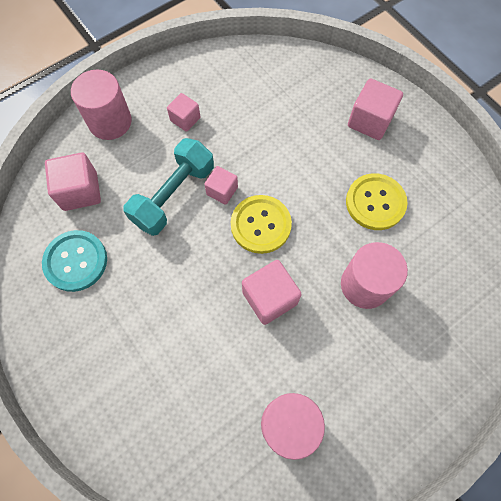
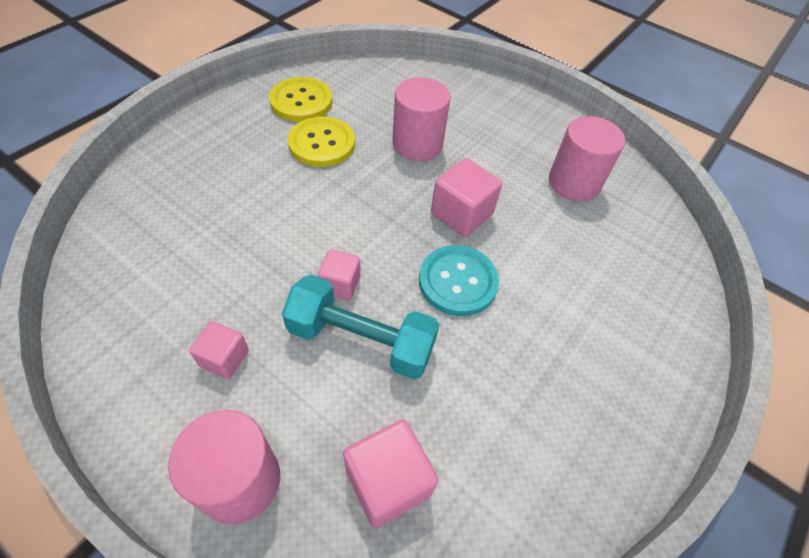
camera: 110 degrees left, 15 degrees down
turquoise button [42,230,107,292] -> turquoise button moved to [419,245,499,316]
yellow button [231,195,292,254] -> yellow button moved to [269,77,332,122]
pink cube [348,78,403,140] -> none

